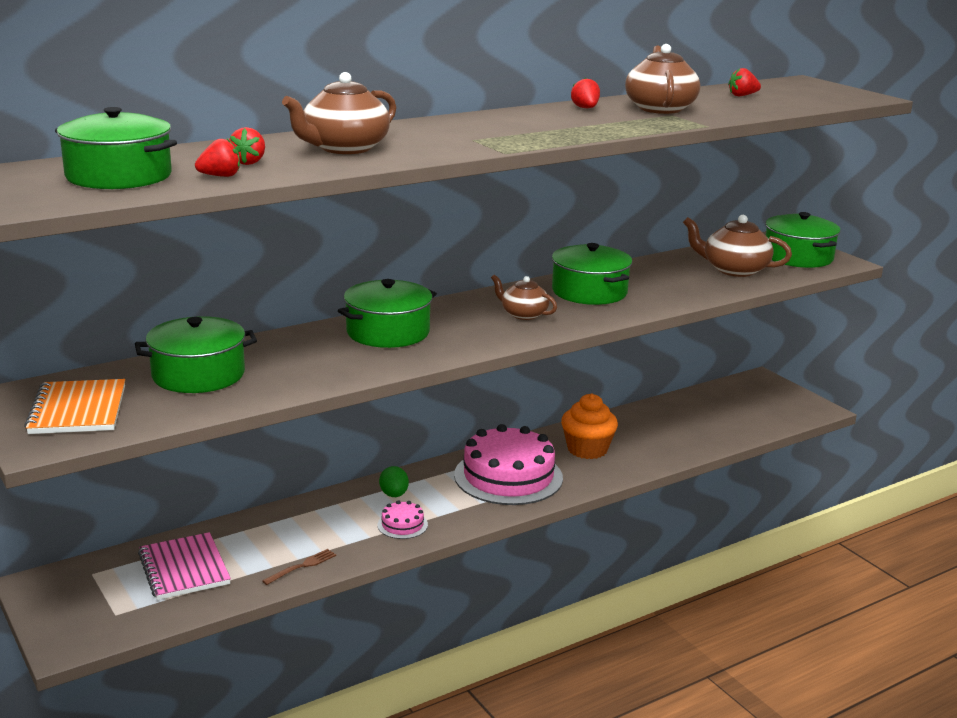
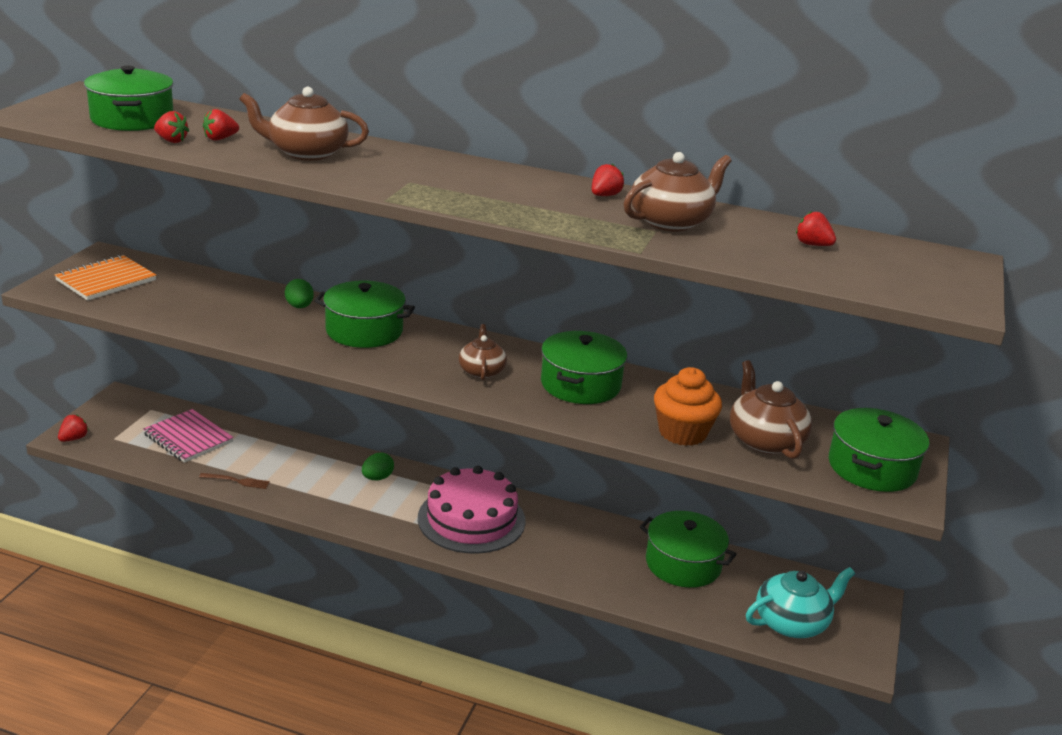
camera: 50 degrees right, 5 degrees up
green pot [135,316,257,393] -> green pot moved to [640,511,737,588]
pink notebook [138,532,231,600] -> pink notebook turned 75 degrees counterclockwise [143,409,234,463]
pink cake [377,500,428,539] -> none
orange cupcake [561,394,618,459] -> orange cupcake moved to [654,367,722,446]
none -> red strawberry [58,415,89,442]
none -> green egg [285,279,314,308]
none -> turquoise teapot [746,567,855,638]

